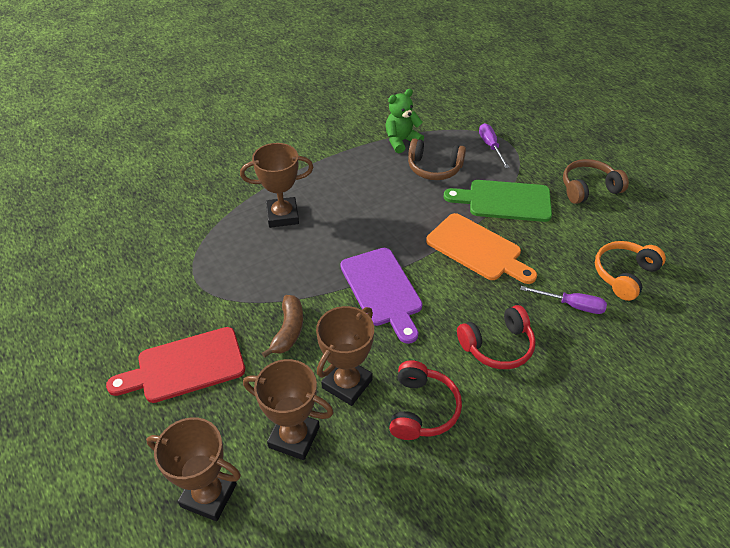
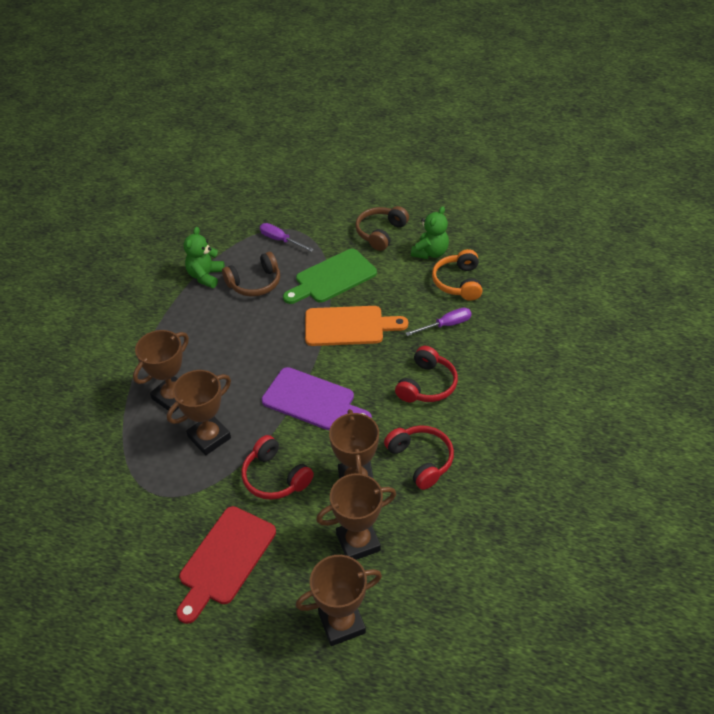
camera: 40 degrees left, 0 degrees up
brown banana [262,295,303,358] -> red headphones [241,435,314,500]
none -> brown trophy [167,370,231,455]
none -> green teddy bear [411,206,449,259]

